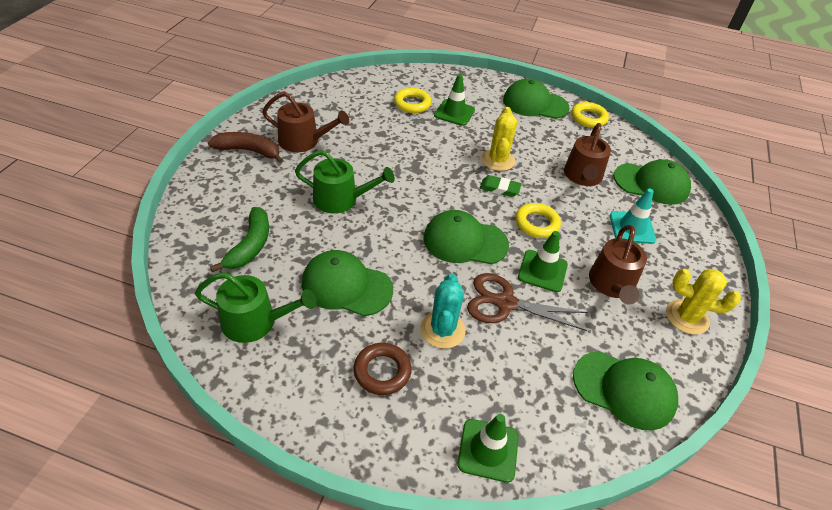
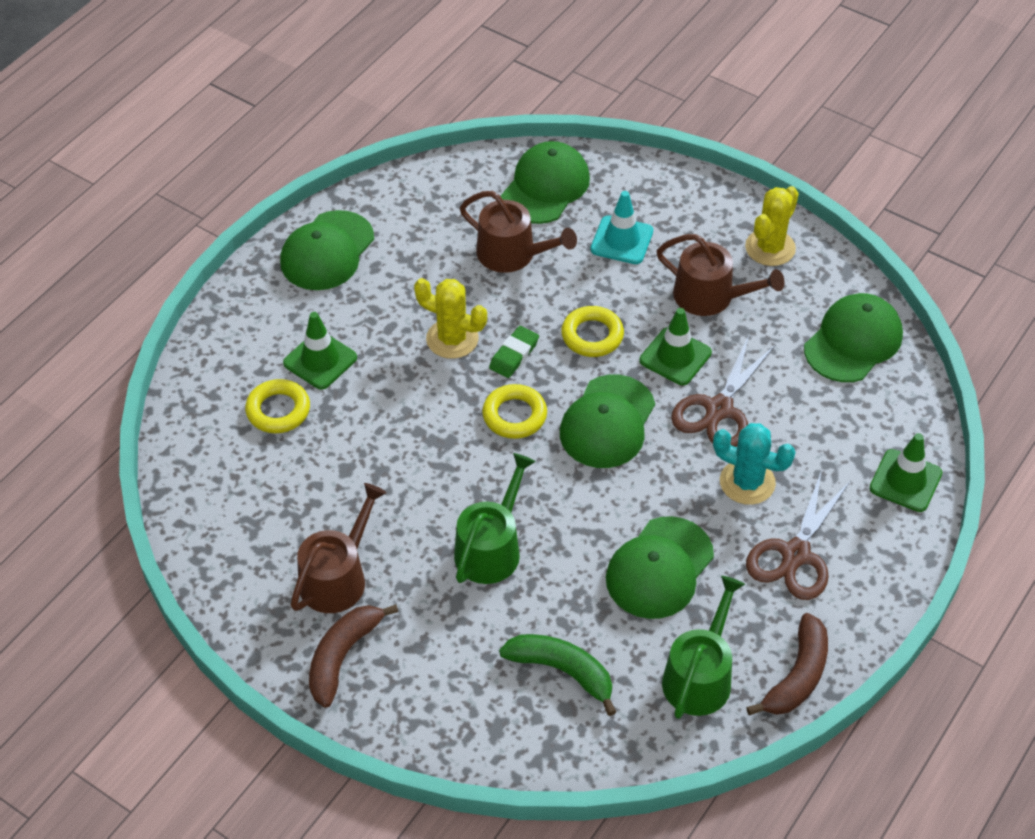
camera: 70 degrees left, 5 degrees up
brown ring [353,343,412,395] -> brown scissors [746,472,851,600]
yellow ring [571,102,609,128] -> yellow ring moved to [482,384,547,439]
none -> brown banana [746,613,828,715]

